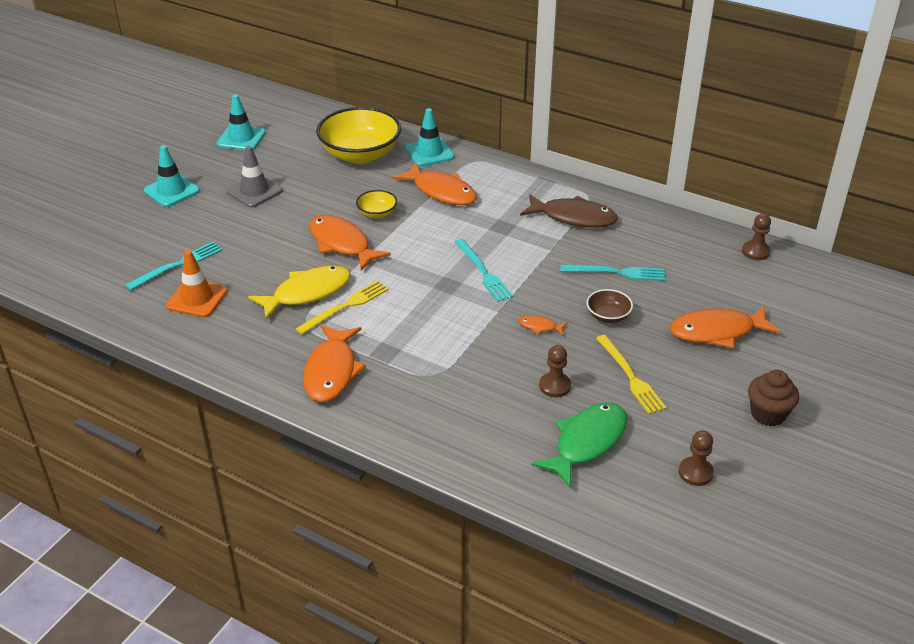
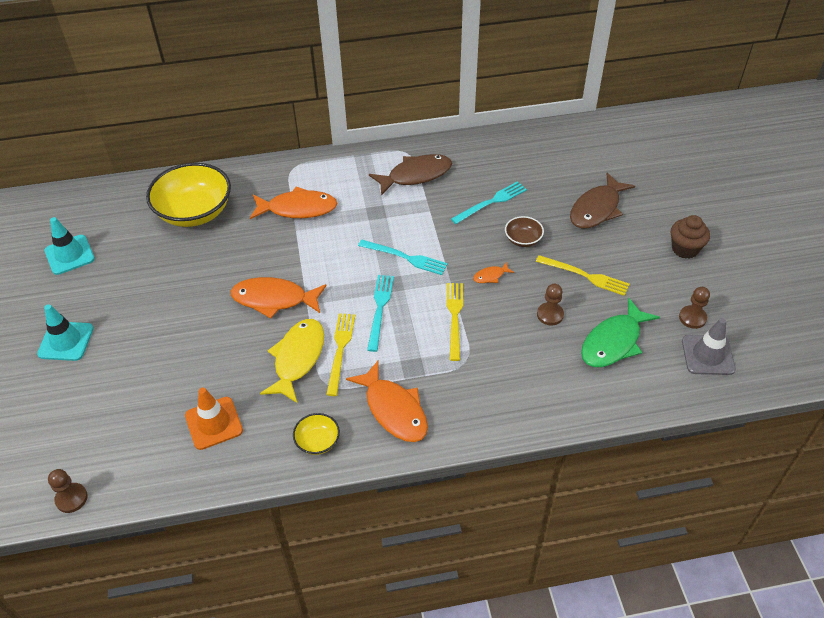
camera: 40 degrees left, 10 degrees up
turquoise fork [125,242,222,290] -> turquoise fork moved to [367,275,394,352]
grey traffic cone [227,146,283,208] -> grey traffic cone moved to [682,318,736,375]
yellow bowl [356,190,397,219] -> yellow bowl moved to [293,413,340,455]
turquoise traffic cone [405,108,454,166] -> none
green fish [532,402,627,488] -> green fish turned 135 degrees counterclockwise [581,298,660,367]
orange fish [670,305,781,349] -> brown fish [570,172,635,229]
brown pawn [742,213,771,260] -> brown pawn moved to [48,469,88,513]
none -> yellow fork [447,283,463,361]

